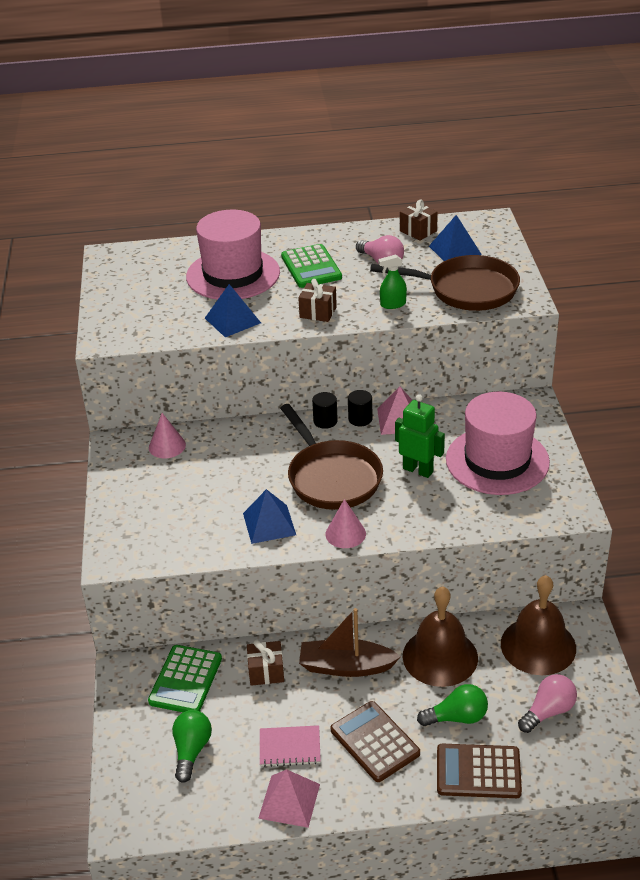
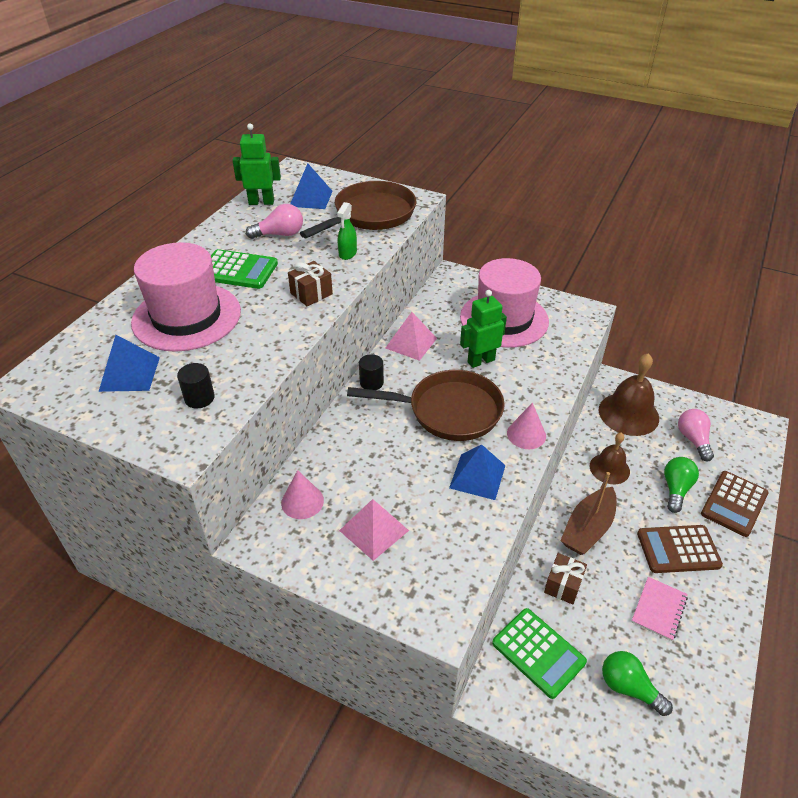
camera: 60 degrees left, 5 degrees up
blue pyramid [205,284,261,337] -> blue pyramid moved to [98,335,160,392]
pink pyramid [258,769,320,828] -> pink pyramid moved to [339,499,409,561]
black cylinder [348,390,373,427] -> black cylinder moved to [177,363,215,408]
brown gift [400,199,438,241] -> green robot [232,123,281,205]
brown bell [403,586,478,687] -> brown bell [590,432,630,484], size x0.62

